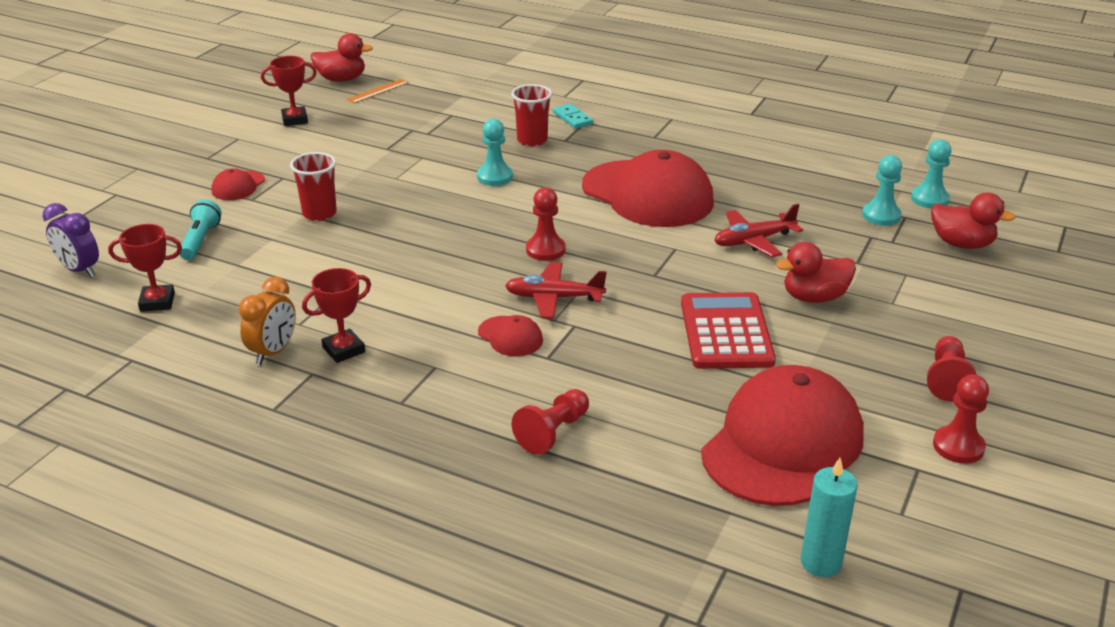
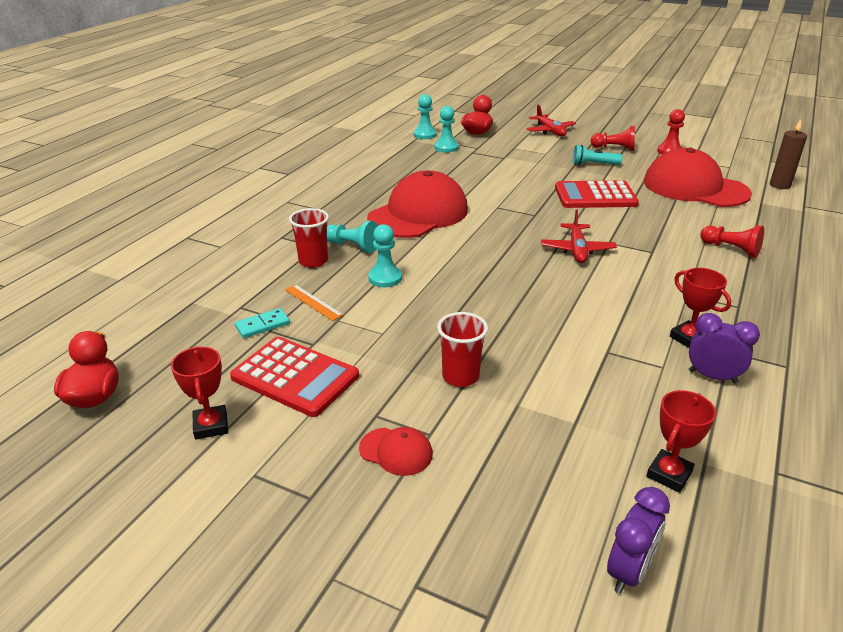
camera: 90 degrees left, 0 degrees up
red trophy [108,224,182,312] -> red trophy turned 45 degrees clockwise [646,390,716,493]
turquoise flashlight [180,199,222,260] -> turquoise flashlight moved to [572,145,622,165]
orange clock [239,277,296,365] -> purple clock [689,313,760,383]
orange ruler [346,79,409,104] -> orange ruler moved to [285,284,343,321]
red cap [478,315,543,357] -> none
red pawn [526,187,566,261] -> none
turquoise domino [553,104,593,129] -> turquoise domino moved to [235,308,290,338]
red plane [714,204,803,257] -> red plane moved to [526,105,576,136]
red duck [776,242,856,303] -> none
turquoise candle [801,458,858,577] -> brown candle [770,119,807,189]
none -> red calculator [230,337,359,417]
none -> turquoise pawn [327,221,378,253]

